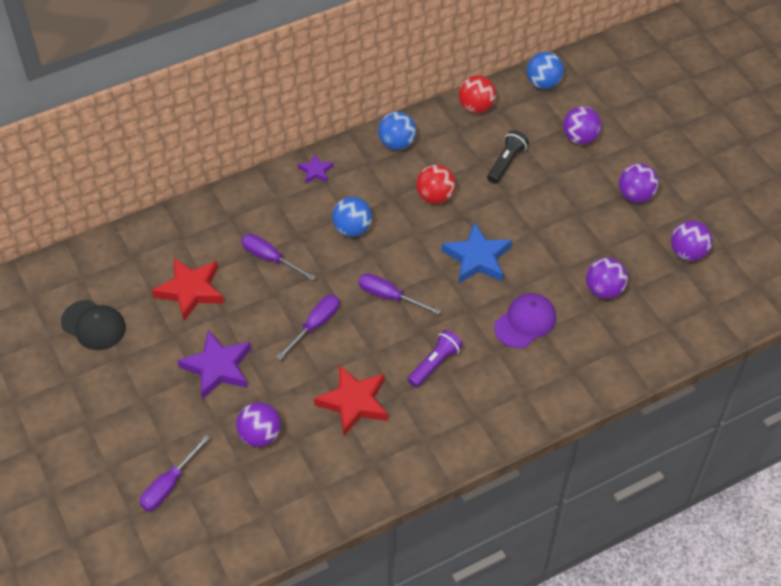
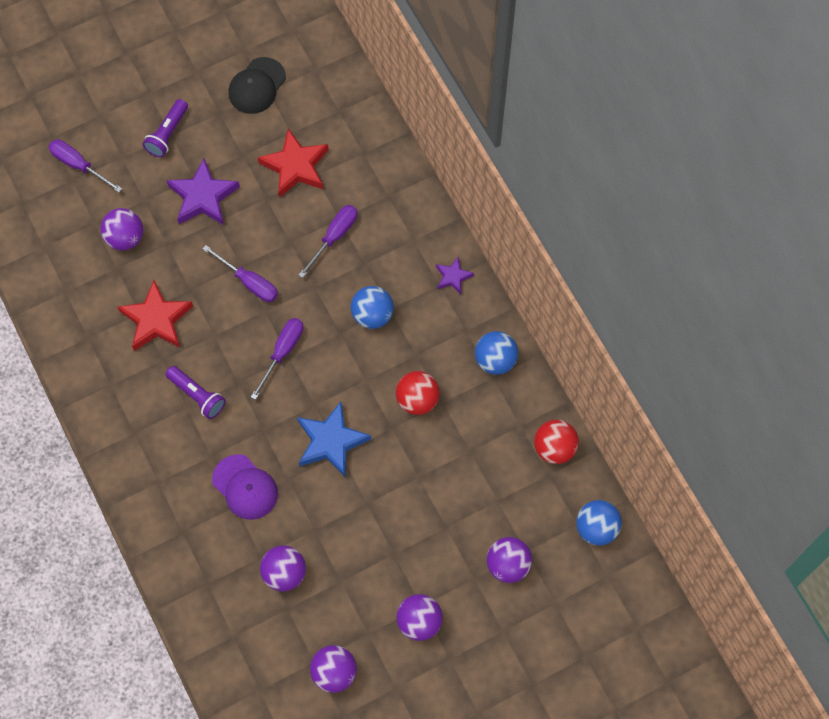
camera: 90 degrees right, 15 degrees up
black flashlight [487,130,529,184] -> none
none -> purple flashlight [143,99,188,157]

